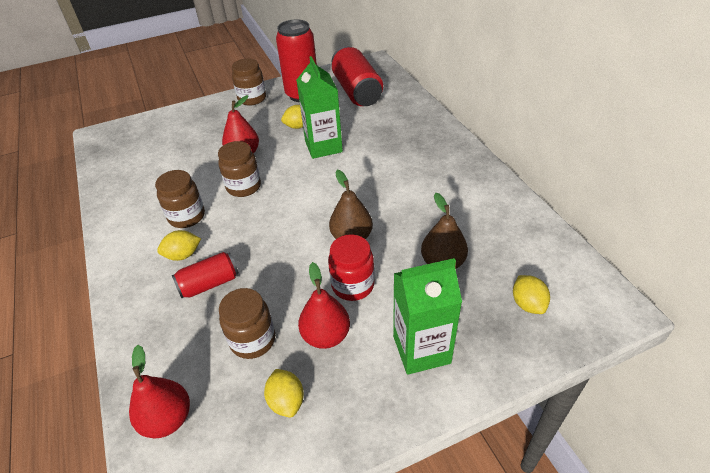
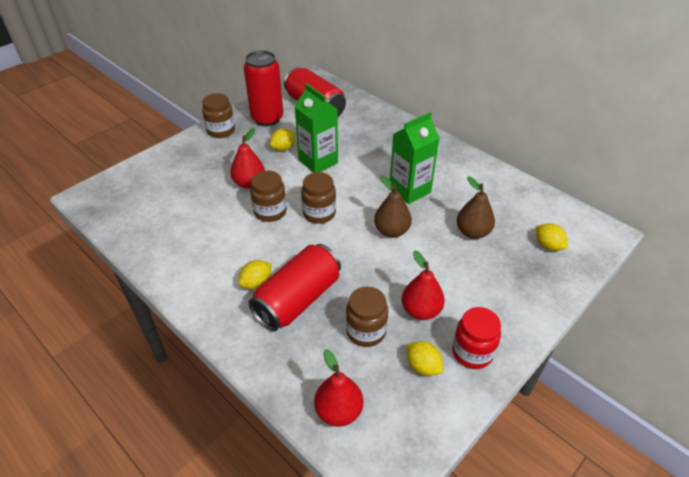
camera: 25 degrees left, 0 degrees up
brown jar [155,170,205,228] -> brown jar moved to [301,172,336,224]
red can [172,252,239,298] -> red can [248,244,341,331], size x1.74
red jar [328,234,375,301] -> red jar moved to [452,307,501,369]
green carton [393,258,462,375] -> green carton moved to [389,112,439,204]

